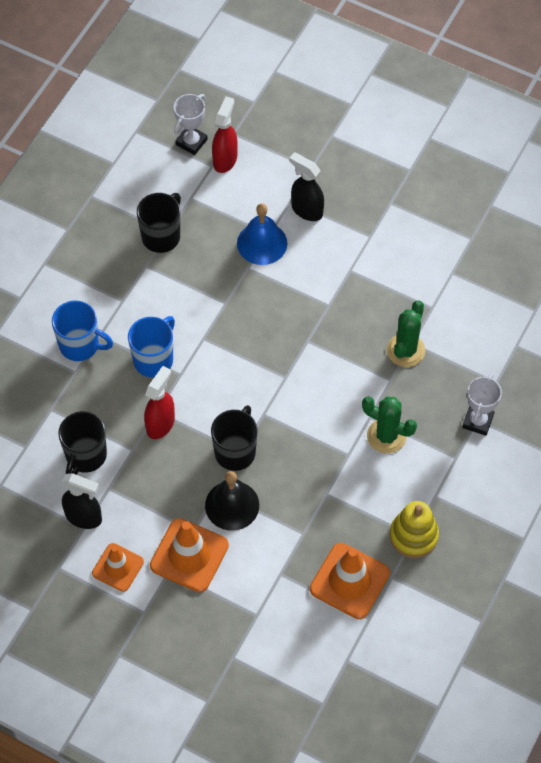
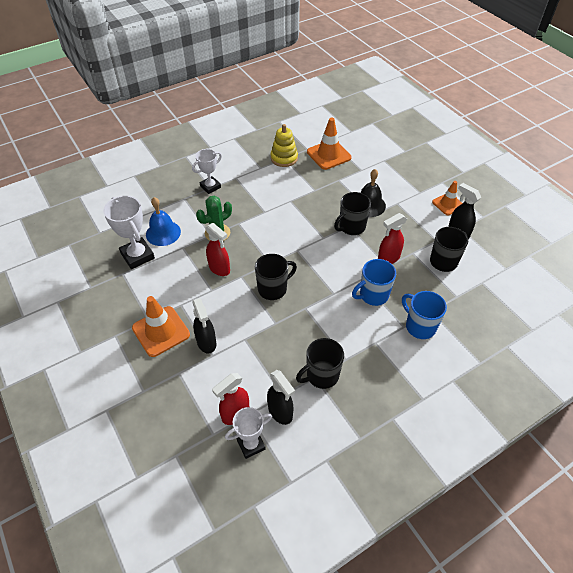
camera: 150 degrees left, 10 degrees down
orange traffic cone [150,518,229,592] -> orange traffic cone moved to [132,296,190,357]
blue bell [237,203,287,265] -> blue bell moved to [146,197,181,246]
green cactus [362,397,417,454] -> none
none -> white trophy [103,196,155,269]
none -> red spray bottle [205,223,230,276]
none -> black mug [255,254,297,300]
none -> black spray bottle [267,370,295,425]

